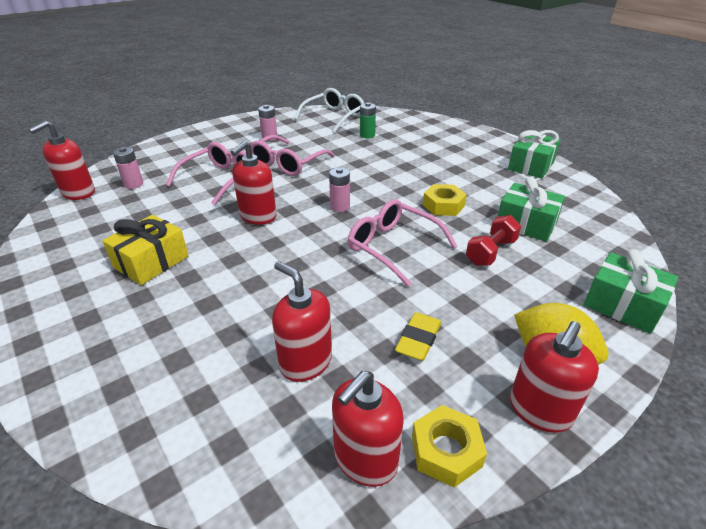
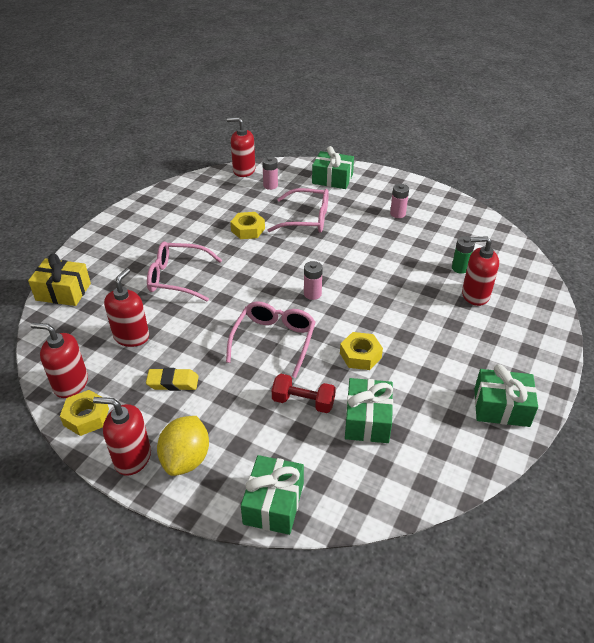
camera: 65 degrees right, 5 degrees up
yellow gift [103,215,189,285] -> yellow gift moved to [28,254,91,306]
red soap dispenser [231,141,276,225] -> red soap dispenser moved to [462,236,499,306]
pink glasses [251,135,334,176] -> pink glasses moved to [147,242,222,301]
white glasses [294,88,364,133] -> none
none -> yellow nut [230,212,265,239]
none -> green gift [312,146,354,189]

